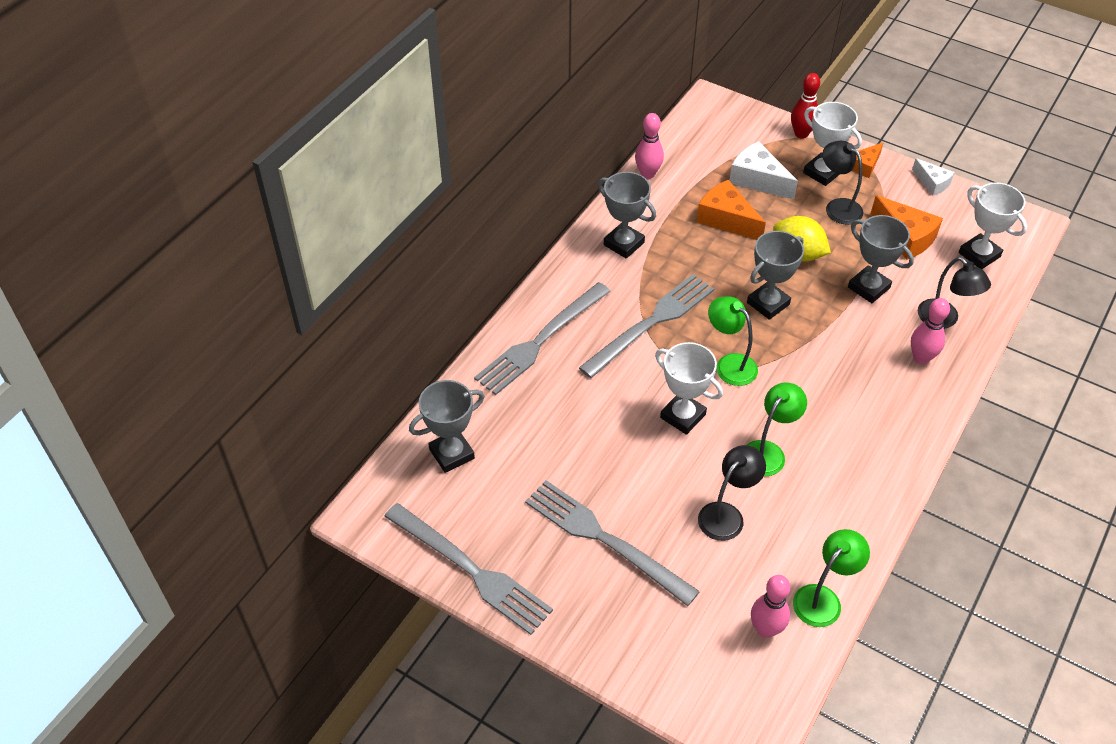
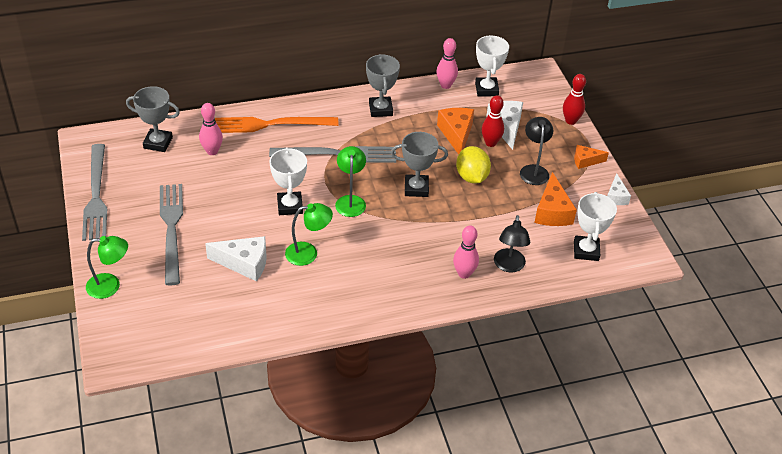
camera: 40 degrees right, 5 degrees down
grey fork [474,282,611,395] -> orange fork [215,117,339,133]
black lamp [698,445,766,541] -> white cheese [205,236,267,282]
pink bowling pin [751,575,790,638] -> pink bowling pin moved to [199,103,223,155]
green lamp [793,529,870,627] -> green lamp moved to [86,236,128,299]
white trophy [803,102,862,186] -> white trophy moved to [475,35,509,96]
grey trophy [848,215,914,303] -> none
none -> red bowling pin [481,95,504,147]

